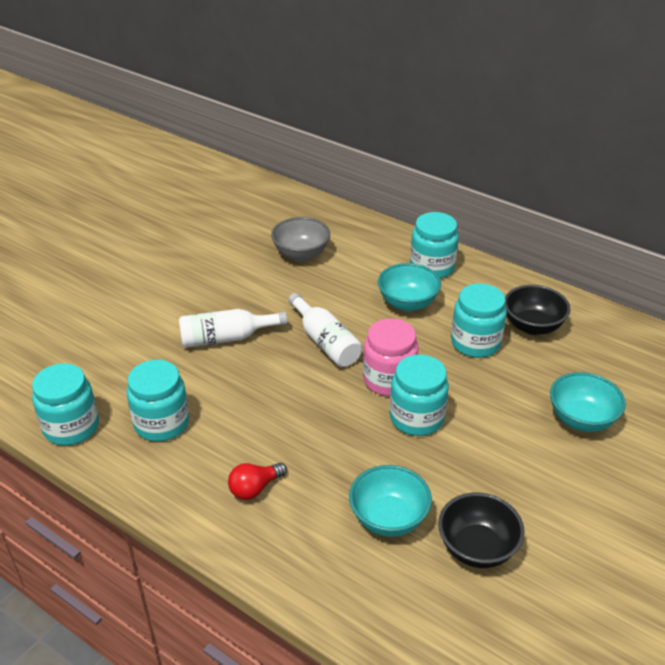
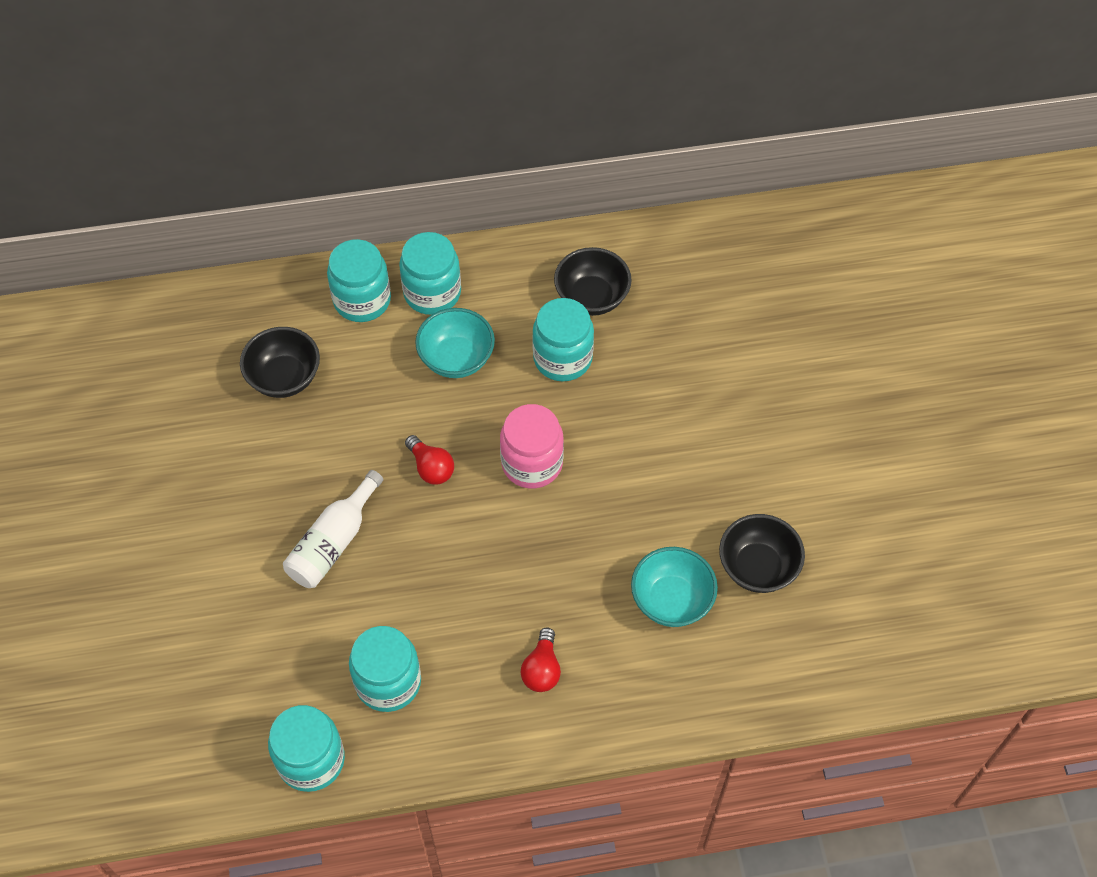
camera: 45 degrees left, 20 degrees up
grey bowl [271,217,330,261] -> black bowl [240,327,320,398]
white bottle [288,293,362,367] -> red light bulb [405,435,454,485]
turquoise jar [390,354,449,436] -> turquoise jar moved to [327,239,391,322]
turquoise bowl [550,372,626,432] -> none

